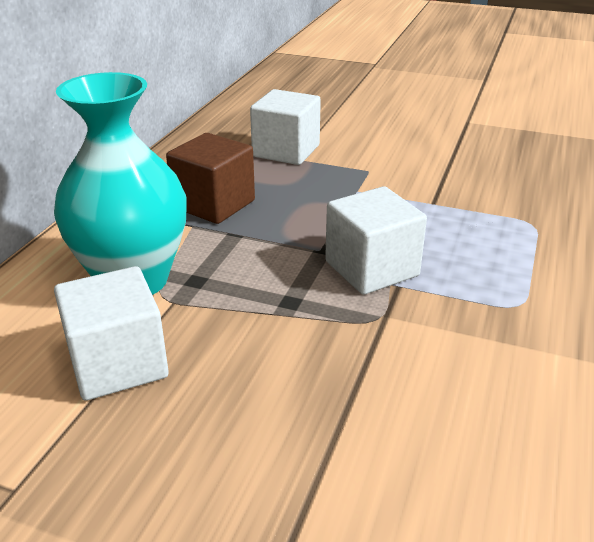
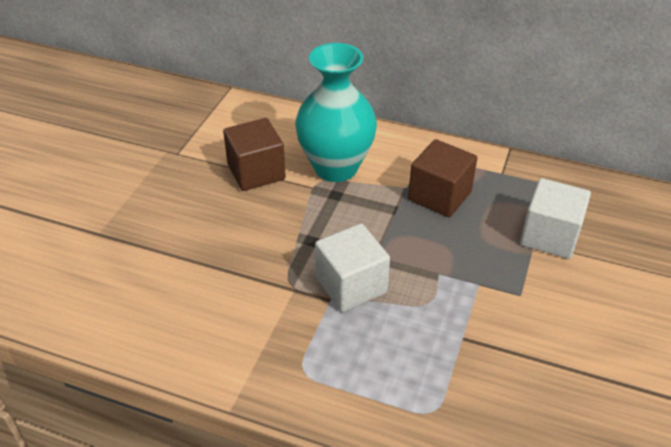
camera: 90 degrees right, 10 degrees up
white cube [54,266,169,401] -> brown cube [223,118,286,191]

